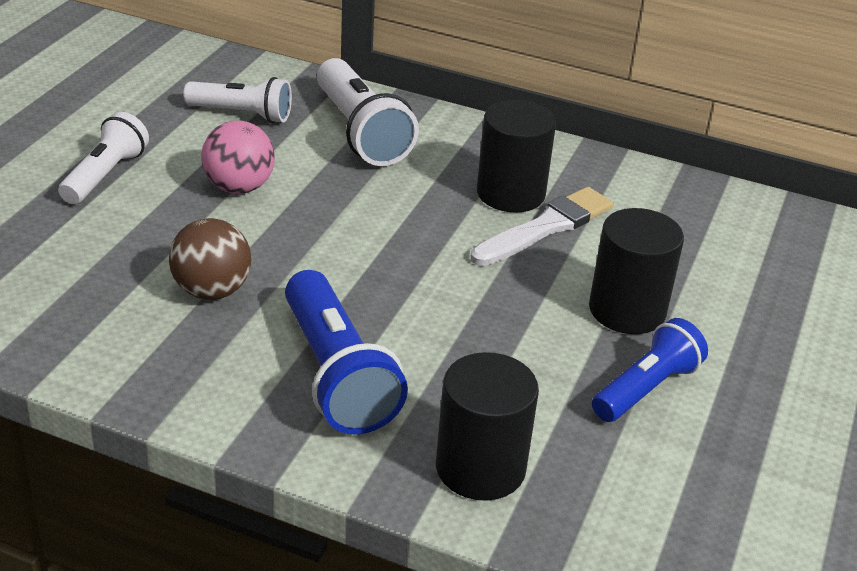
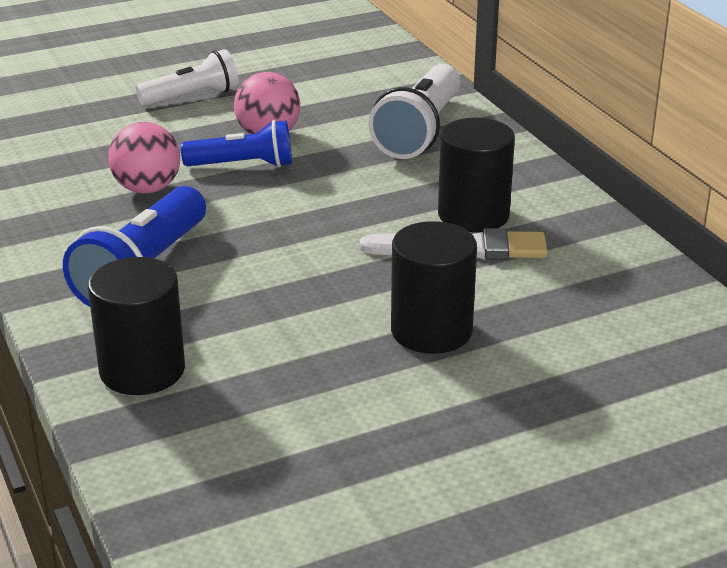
camera: 45 degrees right, 5 degrees down
brown ball [169,218,251,300] -> pink ball [108,122,180,194]
white flashlight [183,77,292,123] -> none
blue flashlight [592,318,708,422] -> blue flashlight moved to [181,120,292,167]

